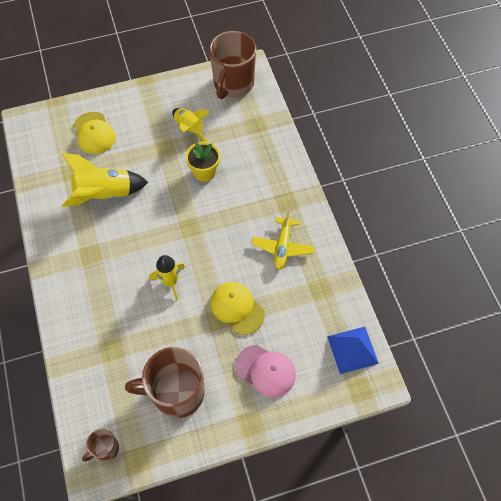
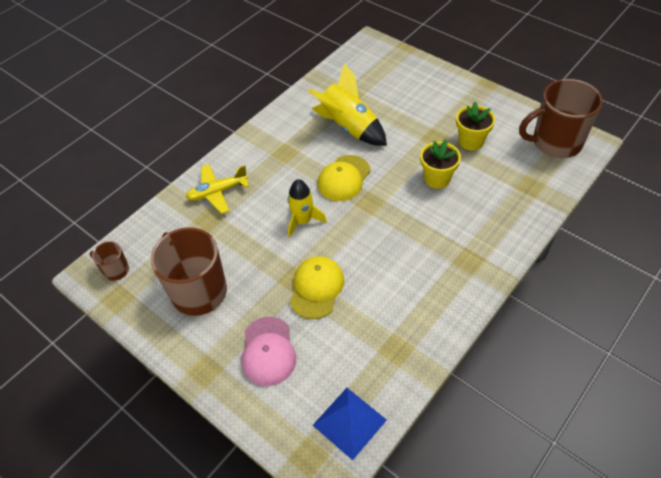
camera: 60 degrees right, 10 degrees down
yellow cap [73,112,116,154] -> yellow cap moved to [318,155,371,201]
yellow rocket [172,108,210,142] -> yellow flower pot [456,102,495,151]
yellow plane [251,210,314,270] -> yellow plane moved to [186,164,249,214]

